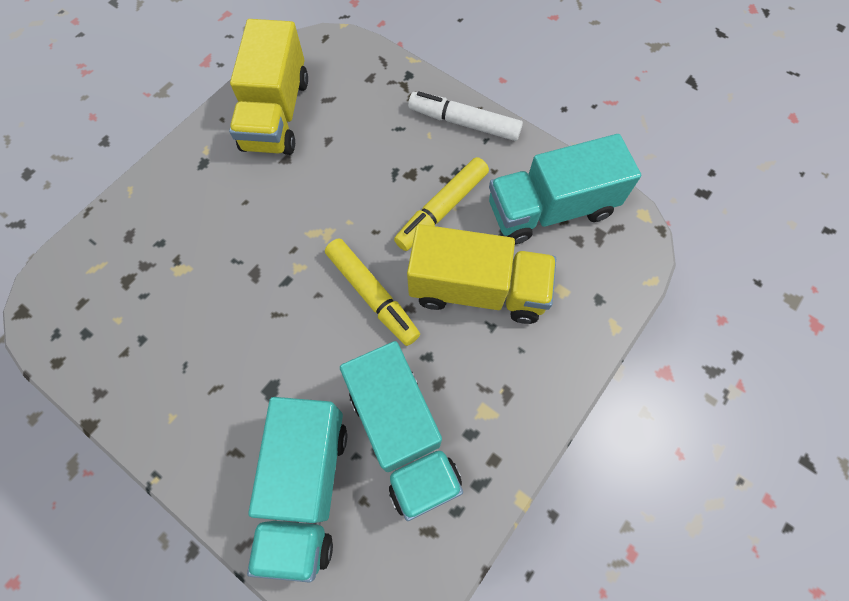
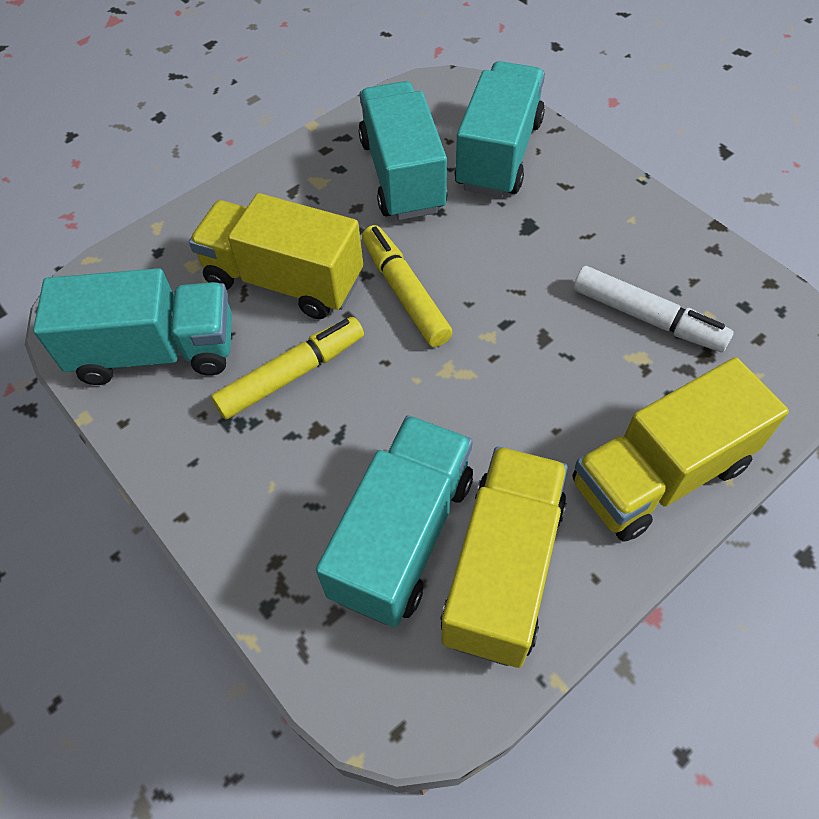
camera: 165 degrees left, 10 degrees down
white marker [408,91,523,141] -> white marker moved to [573,266,734,352]
none -> turquoise truck [316,415,473,627]
none -> yellow truck [572,357,789,542]

